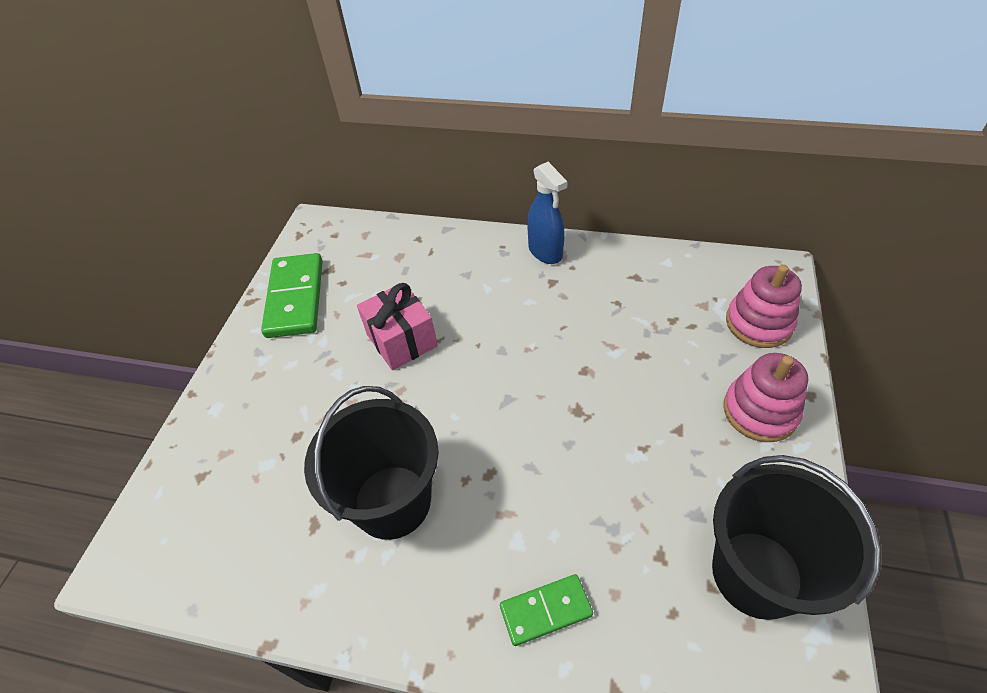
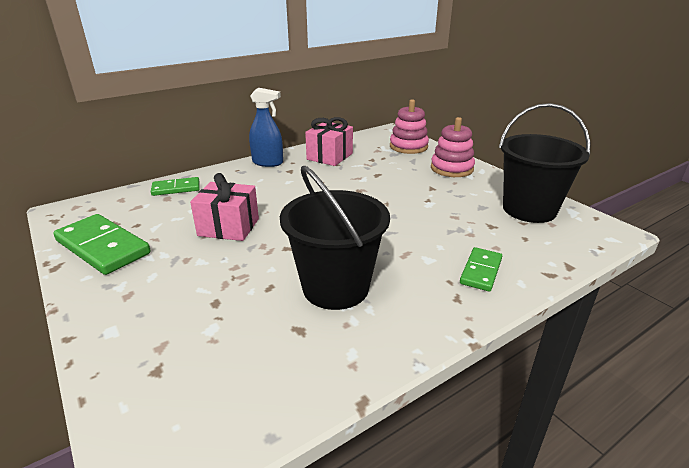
camera: 50 degrees left, 20 degrees down
none -> green domino [151,177,199,196]
none -> pink gift [305,117,353,166]

